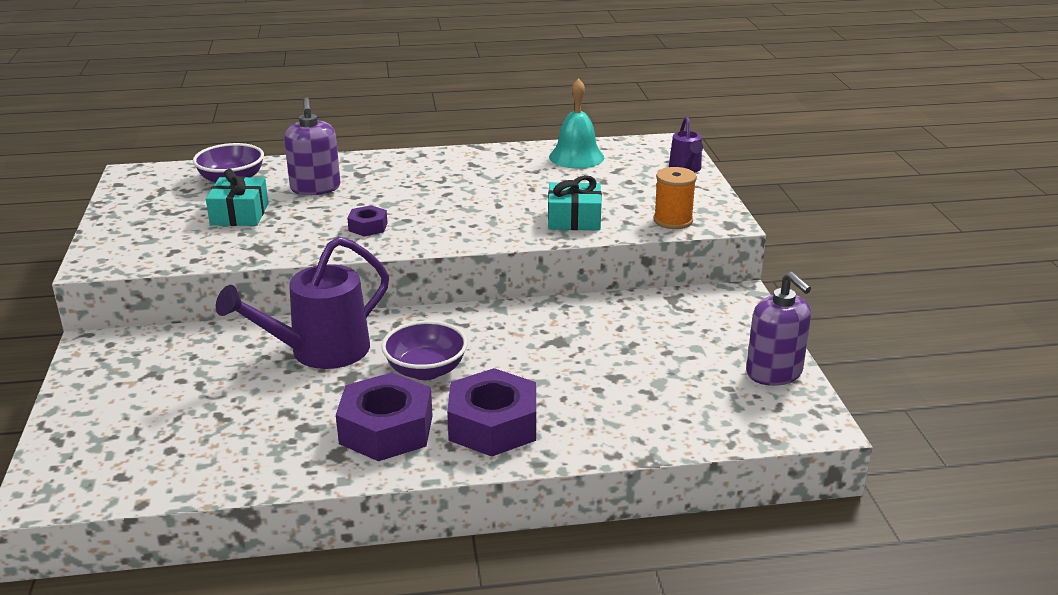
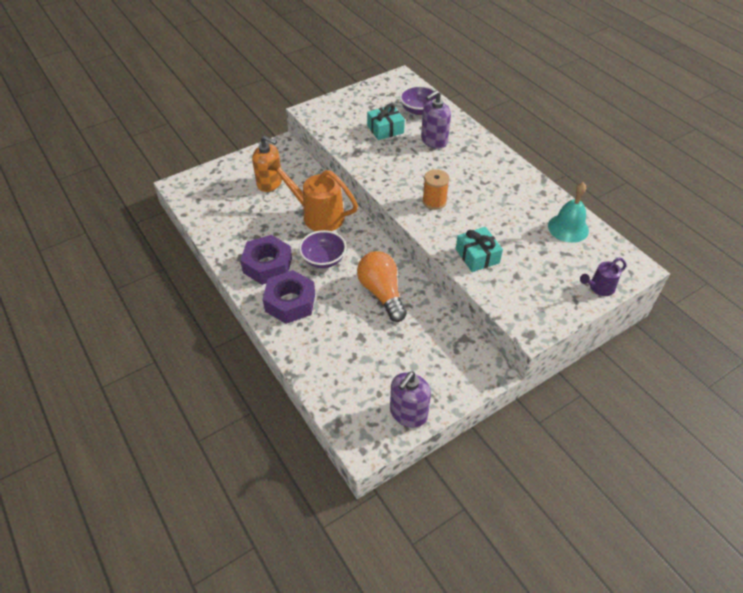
camera: 65 degrees right, 20 degrees up
purple watering can [216,236,389,369] -> orange watering can [267,158,358,231]
purple nut [347,205,388,236] -> none
orange spool [654,167,697,229] -> orange spool moved to [422,169,449,210]
none -> orange soap dispenser [252,136,282,192]
none -> orange light bulb [357,251,407,322]

